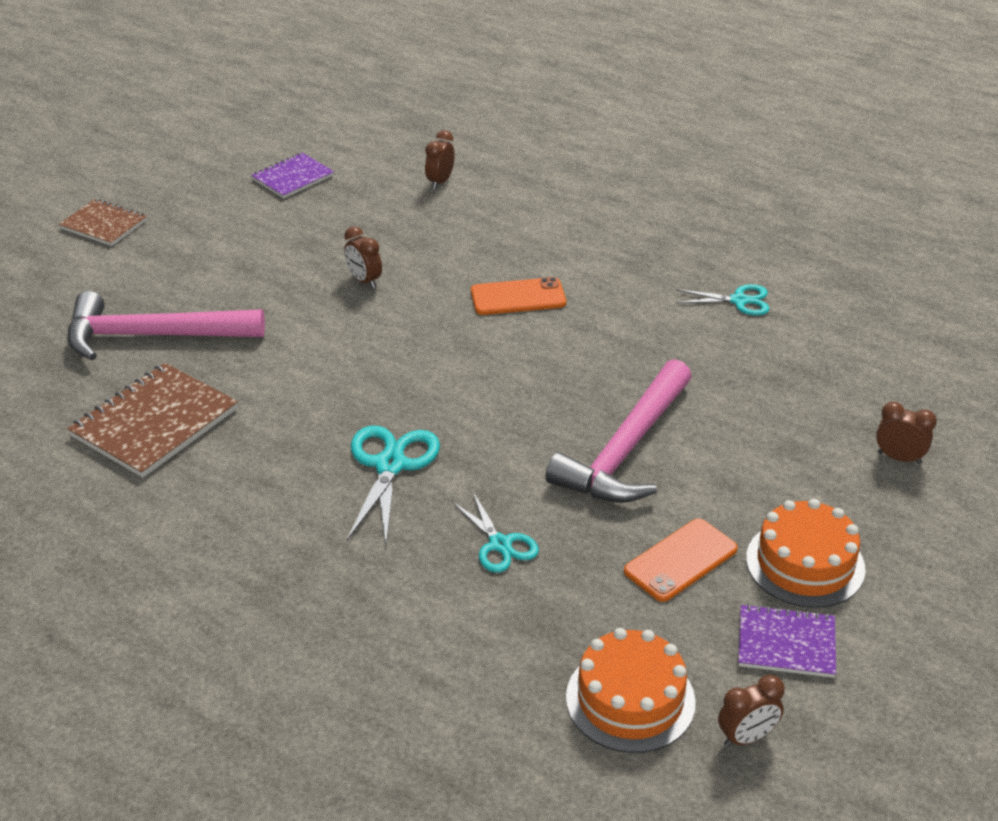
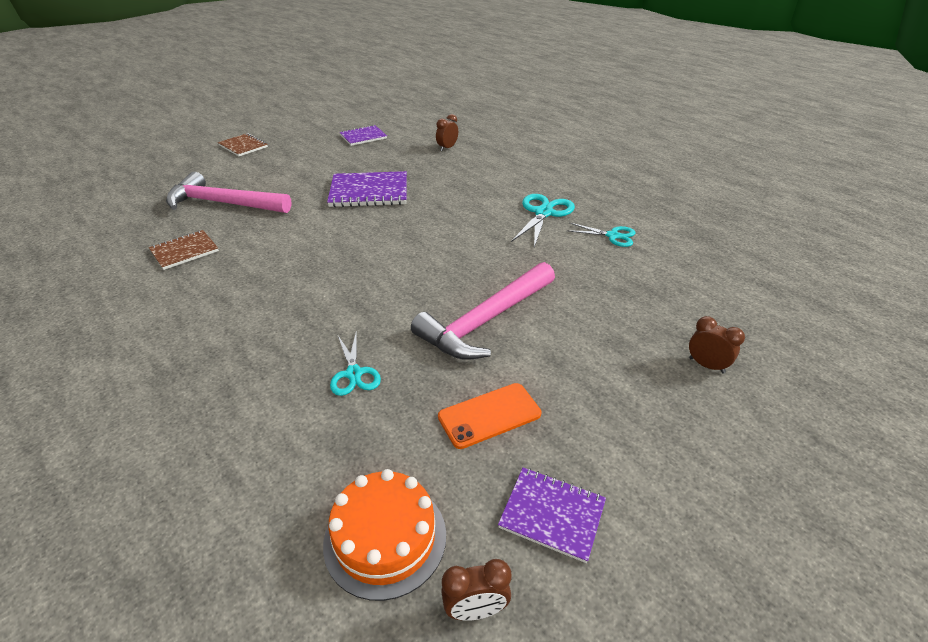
camera: 15 degrees right, 0 degrees up
brown notebook [67,363,238,478] -> brown notebook [149,230,219,270], size x0.61
brown clock [344,226,382,289] -> purple notebook [327,171,407,207]
turquoise scissors [347,425,440,543] -> turquoise scissors moved to [511,194,575,247]
orange phone [471,277,566,315] -> none
orange cake [746,499,865,608] -> none

